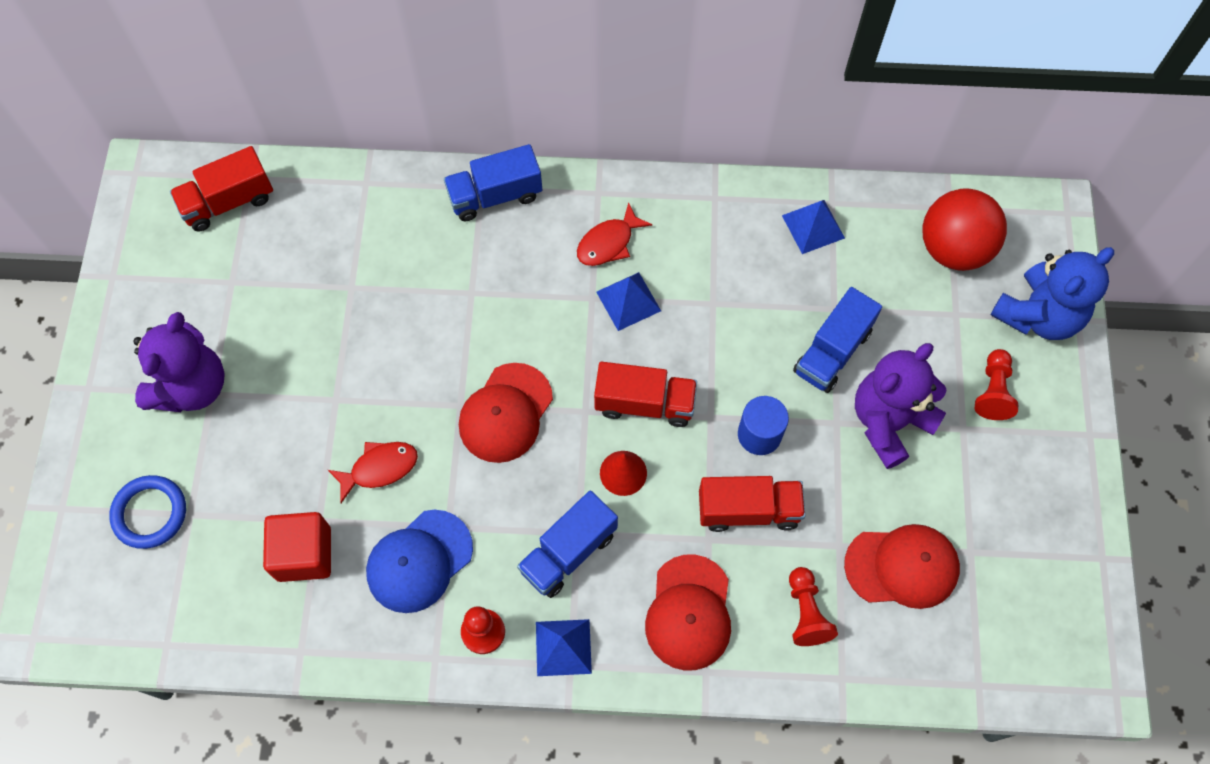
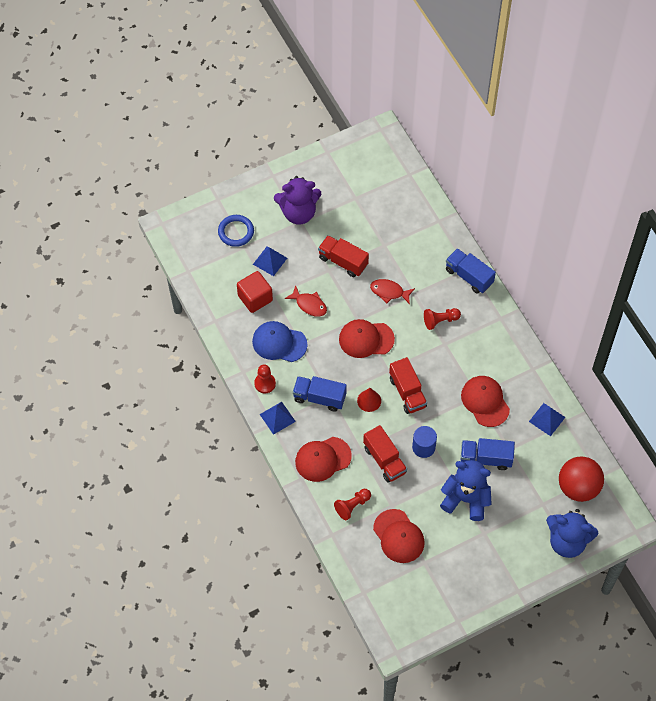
camera: 60 degrees right, 5 degrees down
red truck [170,146,273,231] -> red truck moved to [318,235,369,277]
red fish [577,202,652,266] -> red fish moved to [370,279,415,304]
blue pyramid [596,272,661,331] -> blue pyramid moved to [253,247,287,276]
purple teddy bear [855,343,947,469] -> blue teddy bear [440,460,492,521]
red pawn [974,349,1018,420] -> red pawn moved to [424,308,461,330]
none -> red cap [461,376,510,427]

